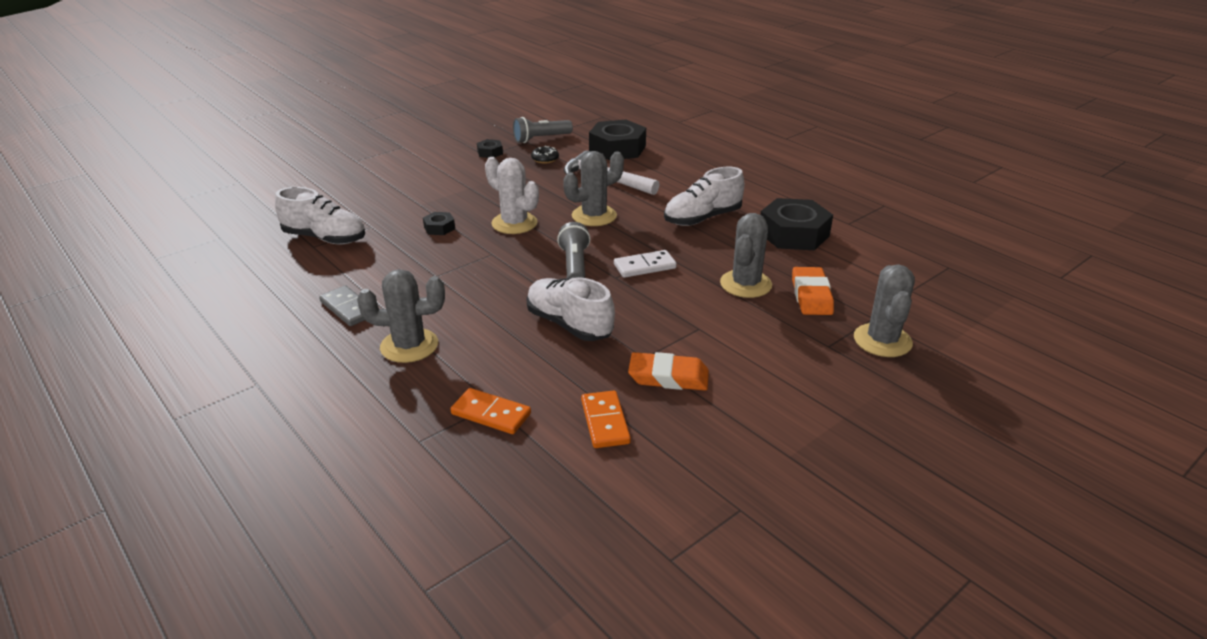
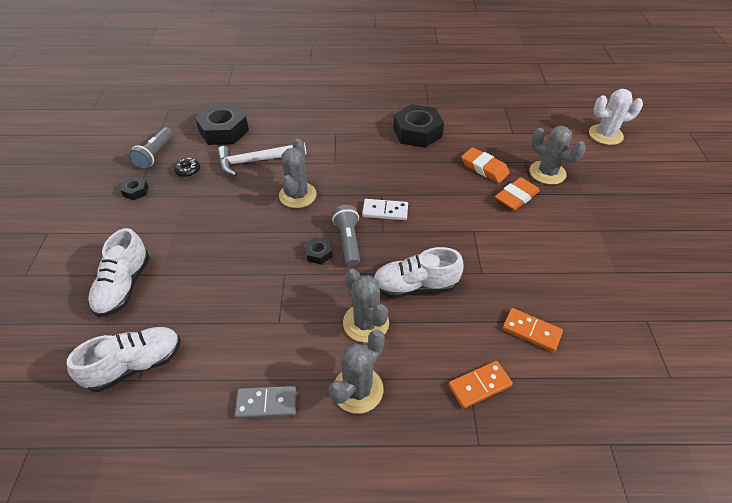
camera: 50 degrees left, 15 degrees up
black nut [423,212,455,235] -> black nut moved to [304,237,332,265]
white cactus [485,157,539,234] -> white cactus moved to [589,89,643,145]
grey flashlight [557,222,590,278] -> grey flashlight turned 45 degrees clockwise [332,205,360,267]
white domino [614,250,677,278] -> white domino turned 75 degrees clockwise [362,199,408,220]
orange eraser [628,352,709,391] -> orange eraser moved to [495,177,540,210]
white shoe [664,167,744,226] -> white shoe moved to [88,228,150,317]
grey cactus [720,213,772,298] -> grey cactus moved to [343,269,389,343]

